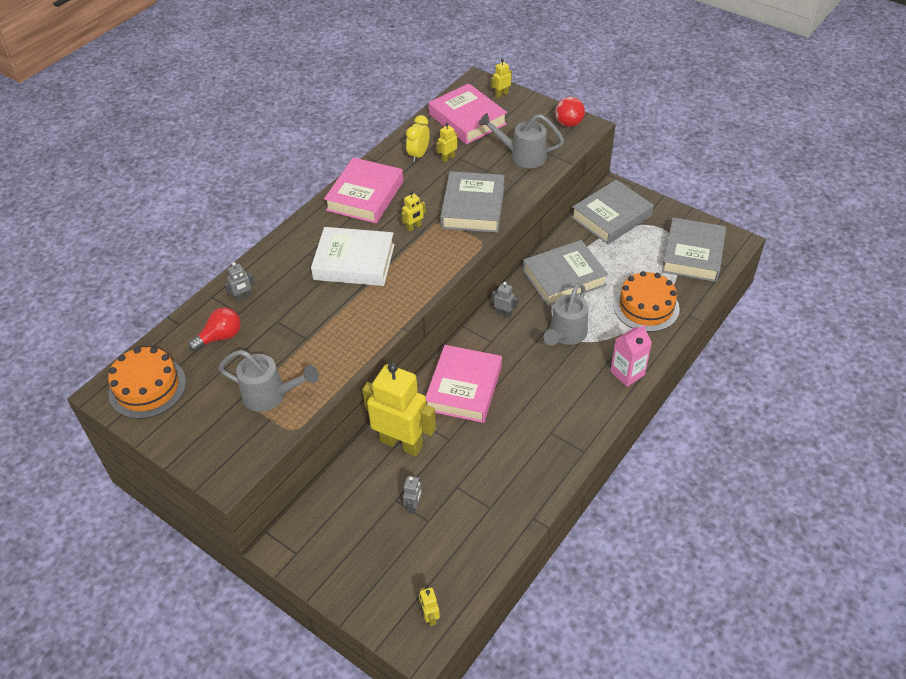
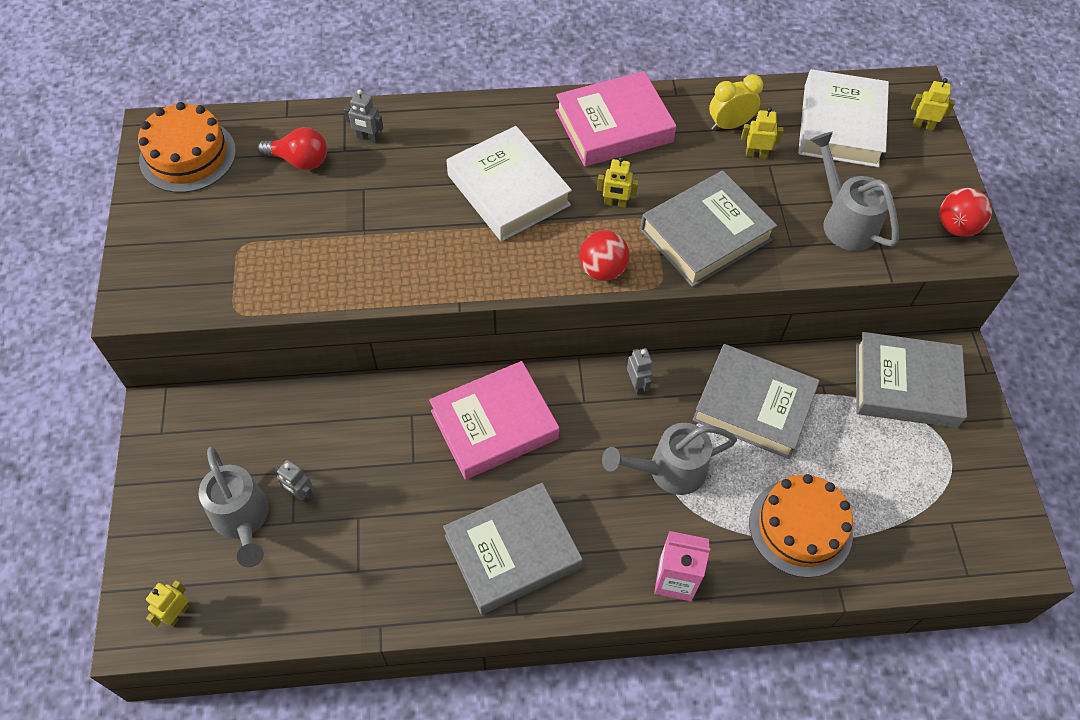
camera: 45 degrees right, 10 degrees up
grey watering can [218,350,319,412] -> grey watering can moved to [199,447,269,568]
yellow robot [362,363,436,456] -> none
grey robot [403,476,422,514] -> grey robot turned 60 degrees clockwise [274,460,313,503]
pink book [429,84,507,144] -> white book [798,69,889,167]
grey book [662,217,726,282] -> grey book moved to [443,483,583,615]
none -> red ball [579,230,630,281]

